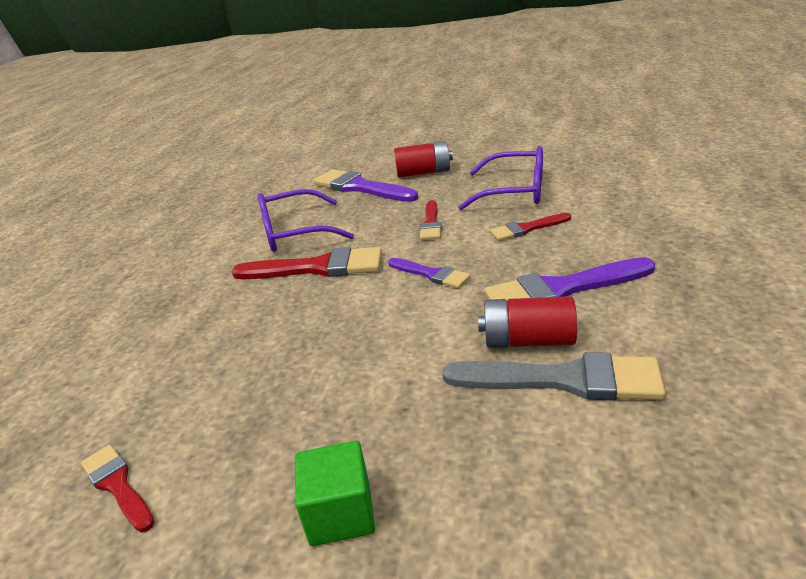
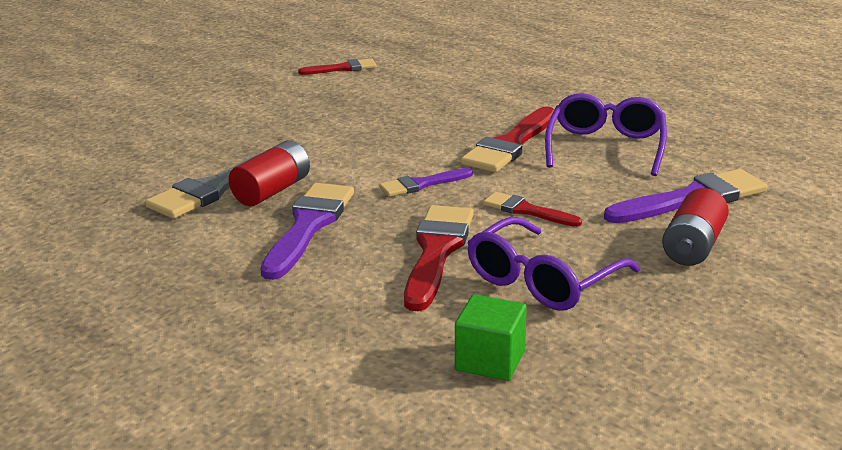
camera: 115 degrees right, 5 degrees down
green cube [295,441,375,546] -> green cube moved to [455,294,527,381]
red brush [490,213,571,241] -> red brush [404,205,474,311], size x1.75

